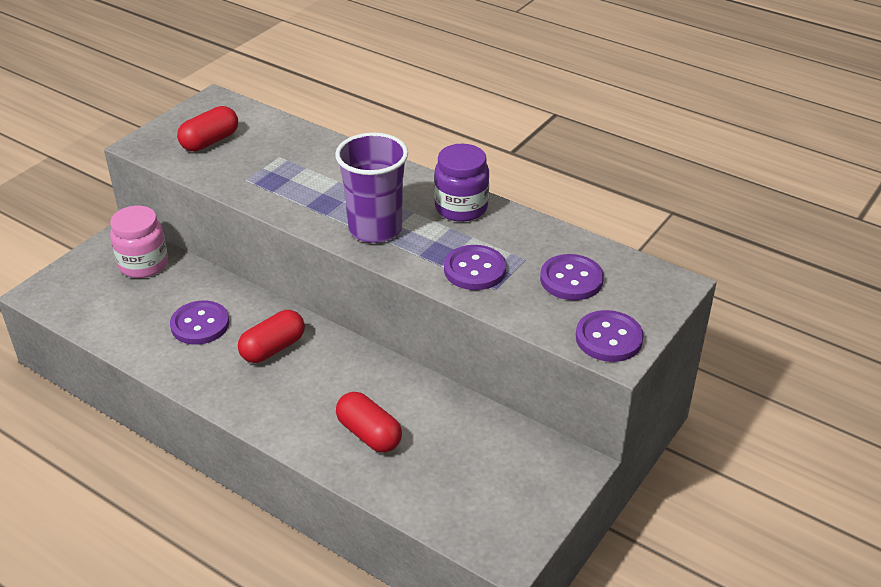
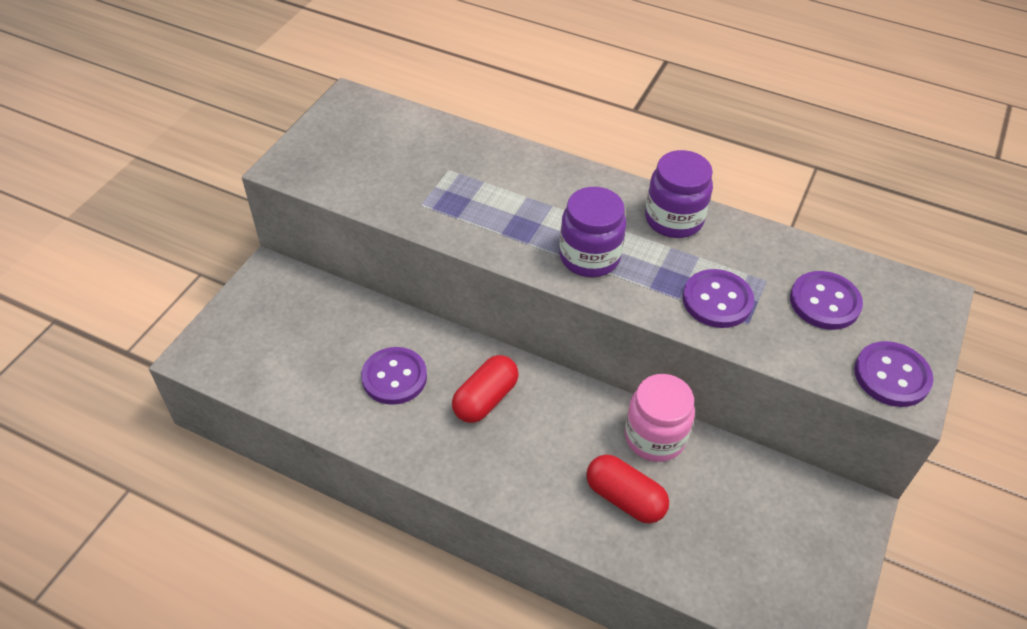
camera: 10 degrees left, 10 degrees up
pink jar [110,206,168,278] -> pink jar moved to [625,374,695,462]
red capsule [177,106,238,151] -> none
purple cup [335,132,408,243] -> purple jar [559,187,626,277]

